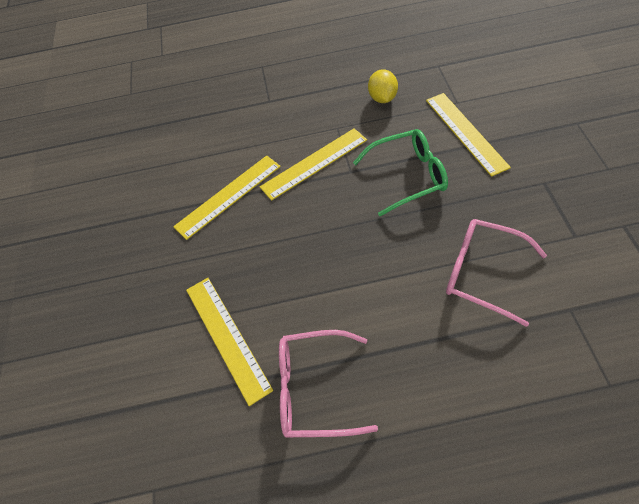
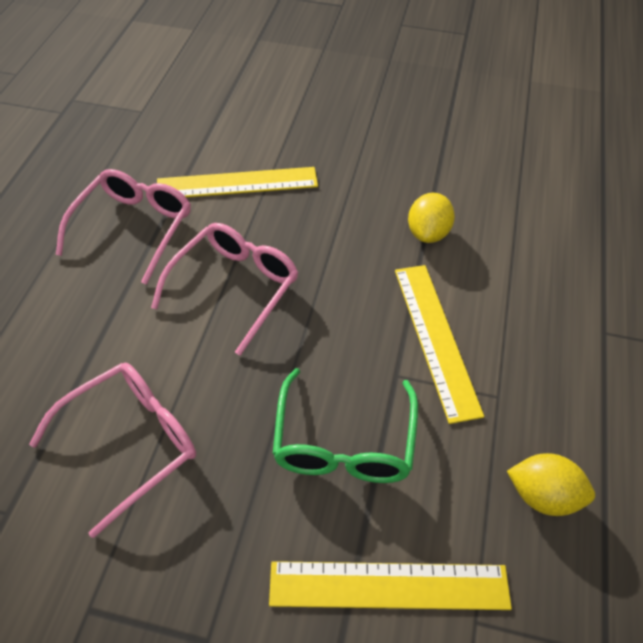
camera: 105 degrees right, 5 degrees down
yellow ruler [173,156,281,240] -> yellow lemon [408,193,455,243]
none -> pink glasses [151,223,299,356]

